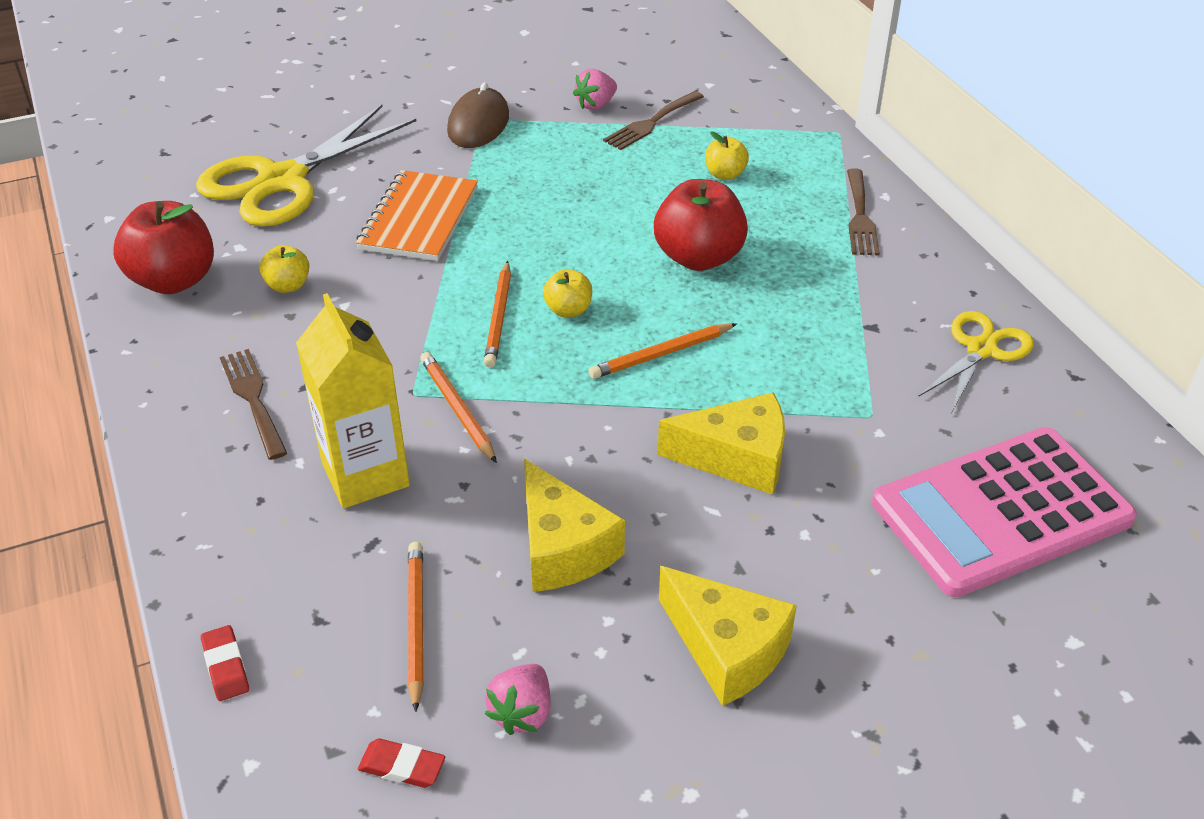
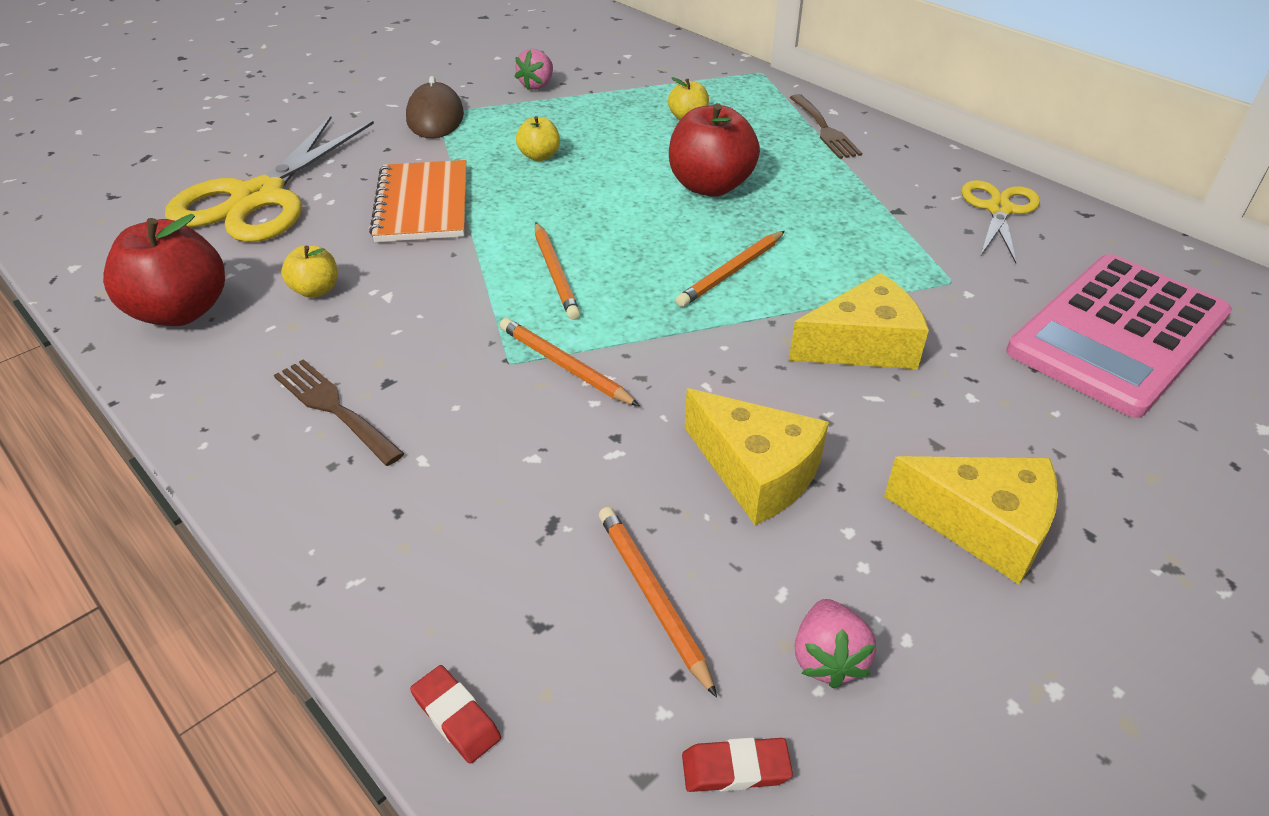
camera: 20 degrees left, 0 degrees up
yellow carton [296,293,410,508] -> none
yellow apple [543,269,592,318] -> yellow apple moved to [516,116,560,161]
brown fork [603,91,704,150] -> none

